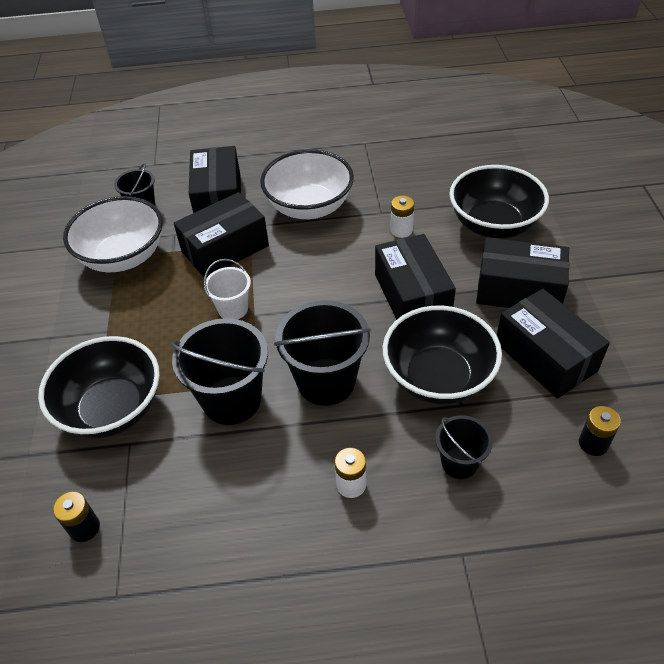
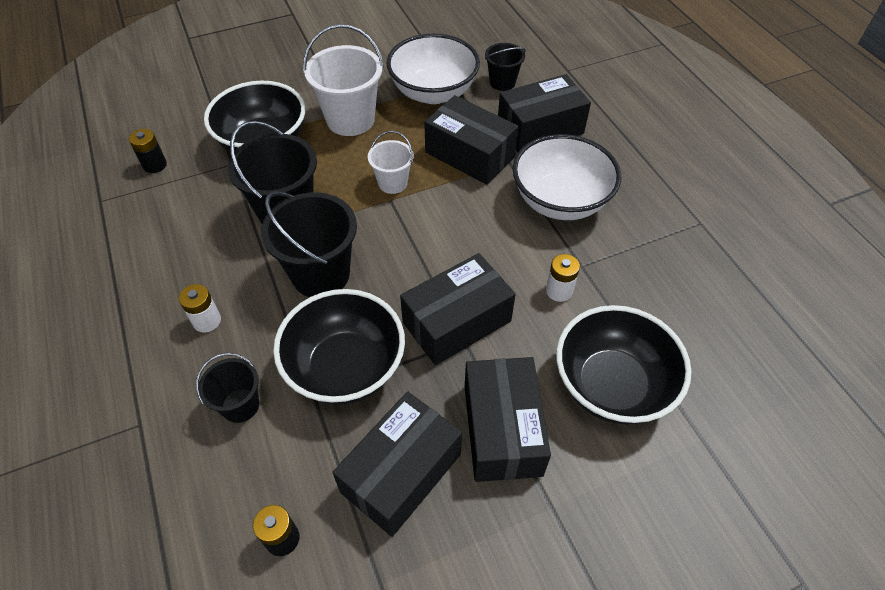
camera: 70 degrees right, 5 degrees up
none -> white bucket [303,24,384,136]

